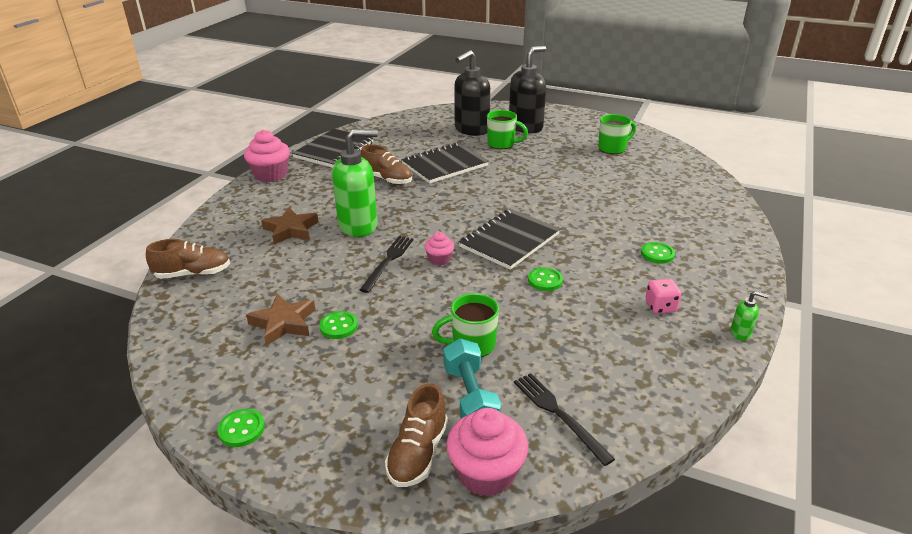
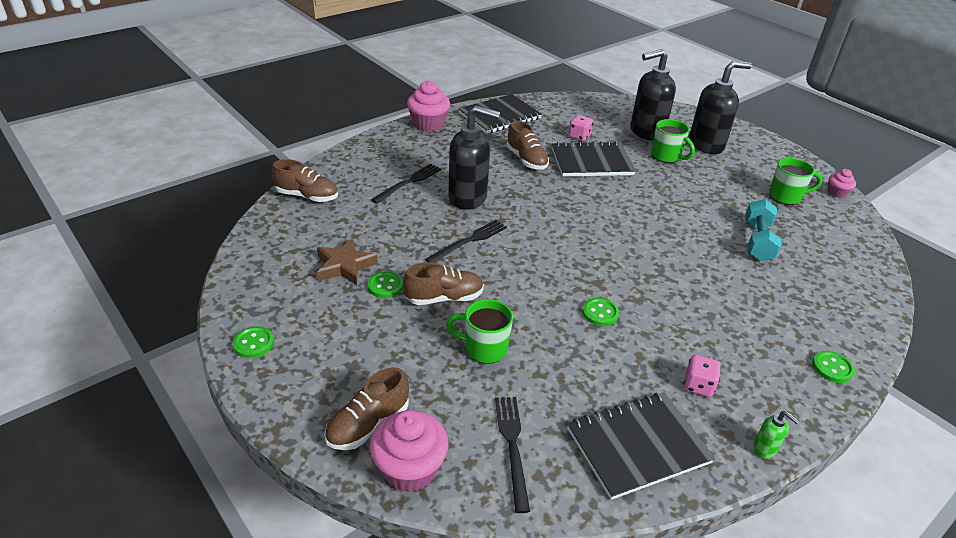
camera: 25 degrees right, 5 degrees up
brown star [261,207,319,245] -> black fork [371,164,441,204]
green soap dispenser [332,129,378,237] -> black soap dispenser [448,105,500,210]
pink cupcake [425,232,454,266] -> pink cupcake moved to [828,169,856,198]
turquoise dumbbell [443,338,501,418] -> turquoise dumbbell moved to [745,199,782,261]
black notebook [459,209,560,270] -> black notebook moved to [567,392,715,500]
green button [641,242,675,264] -> green button moved to [812,351,855,383]
none -> brown shoe [403,262,484,305]
none -> pink dice [569,115,593,141]

